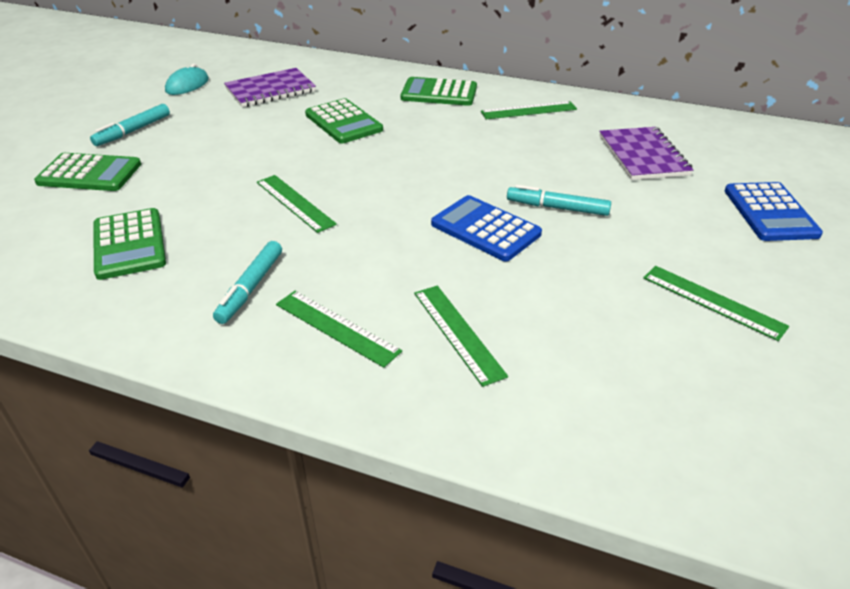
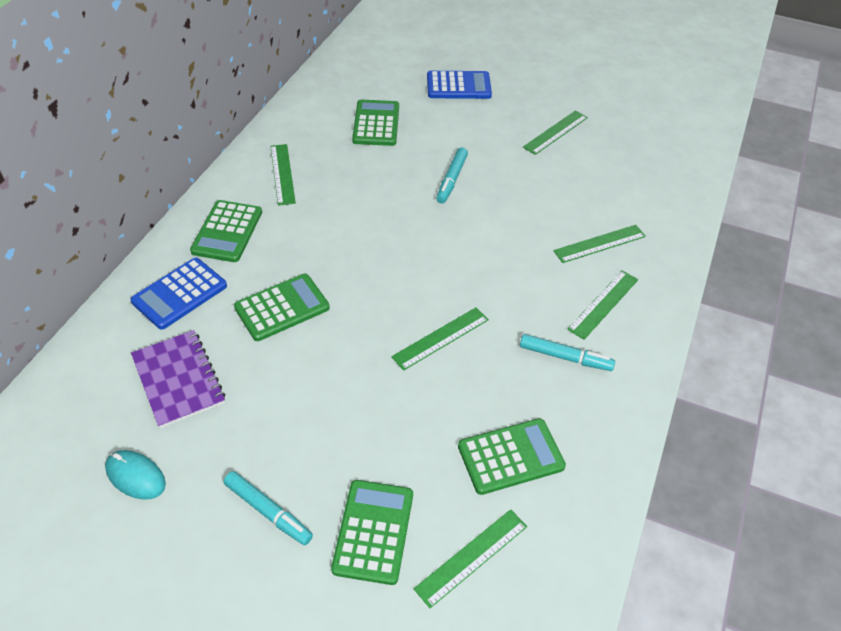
camera: 90 degrees left, 10 degrees up
blue calculator [431,195,542,261] -> blue calculator moved to [130,258,227,330]
purple notebook [599,127,693,180] -> green calculator [352,100,399,146]
none -> green ruler [414,509,527,608]

